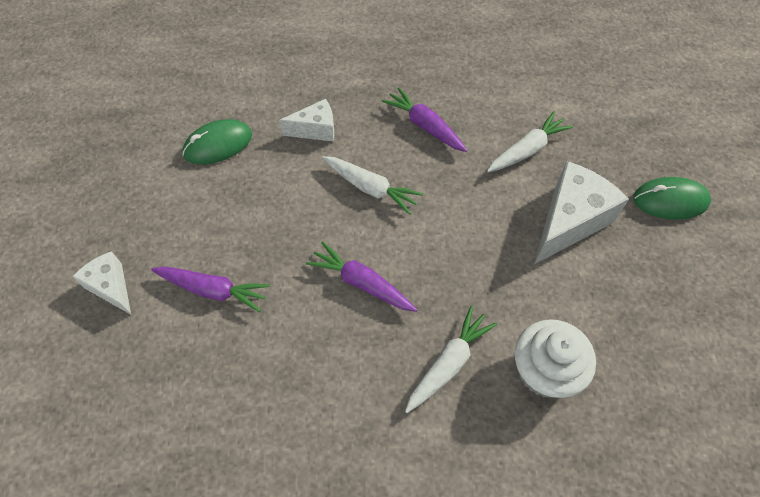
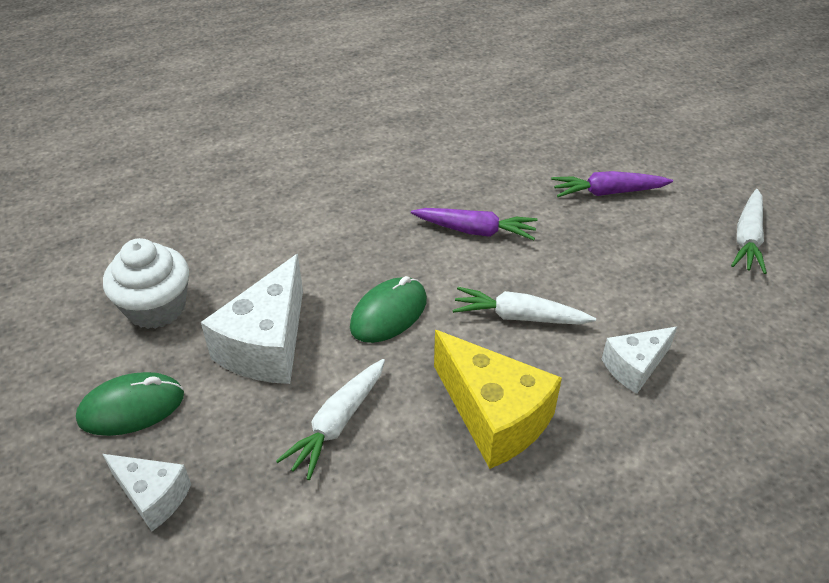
camera: 160 degrees right, 15 degrees down
white cheese [72,251,131,315] -> white cheese moved to [103,454,191,531]
green mouse [183,119,252,164] -> green mouse moved to [350,276,427,343]
purple carrot [382,87,467,152] -> yellow cheese [434,330,562,469]
white carrot [405,306,497,413] -> white carrot moved to [731,189,767,274]
white cupcake [515,319,596,398] -> white cupcake moved to [103,238,189,329]

